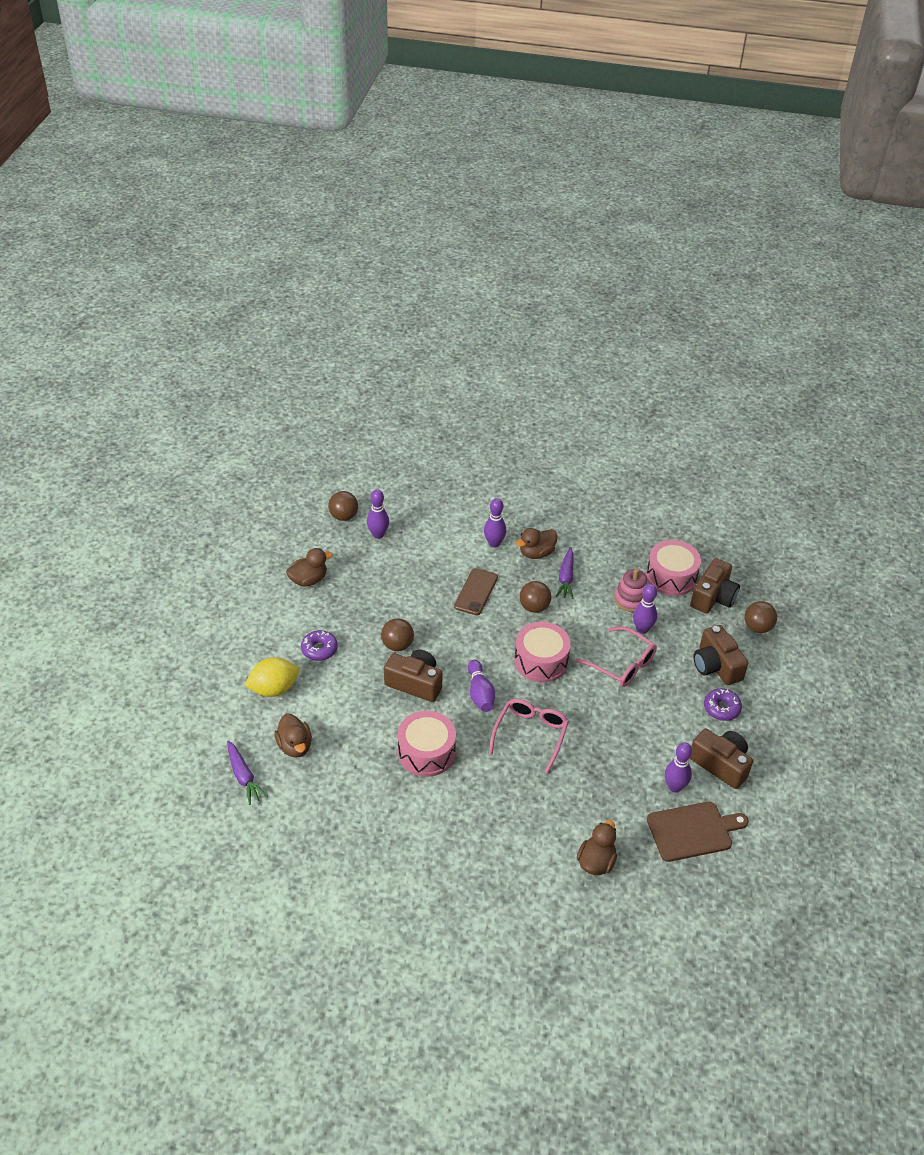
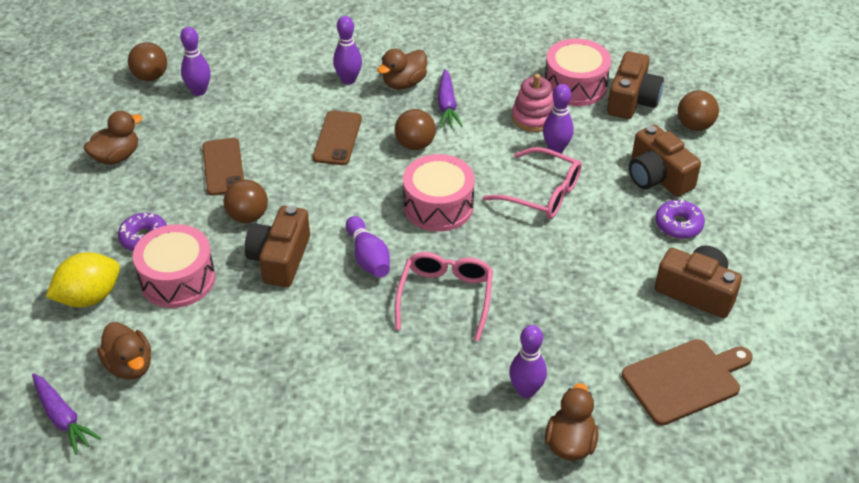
camera: 10 degrees left, 0 degrees up
brown camera [384,650,443,702] -> brown camera turned 90 degrees counterclockwise [245,206,310,287]
pink drum [398,711,456,777] -> pink drum moved to [133,224,215,308]
purple bowling pin [665,742,692,793] -> purple bowling pin moved to [509,325,547,398]
none -> brown phone [202,138,244,196]

